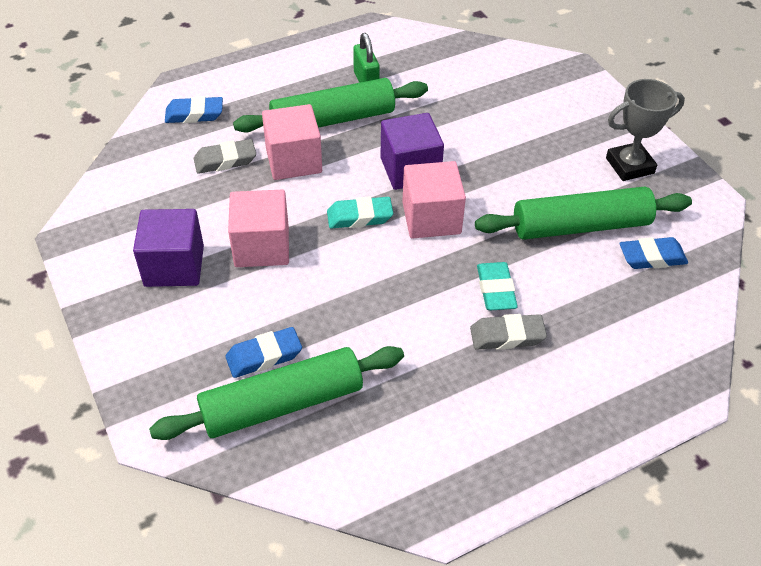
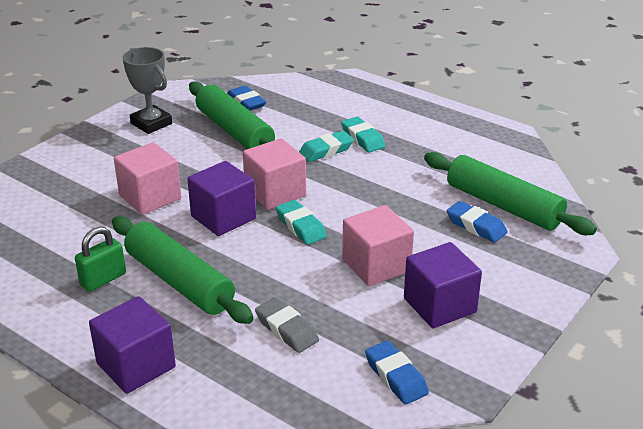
camera: 115 degrees left, 15 degrees down
blue eraser [165,96,223,123] -> blue eraser moved to [365,341,429,405]
pink cube [262,104,322,180] -> pink cube moved to [114,142,181,215]
grey eraser [470,314,547,350] -> turquoise eraser [341,117,386,152]
none -> purple cube [89,296,176,394]

